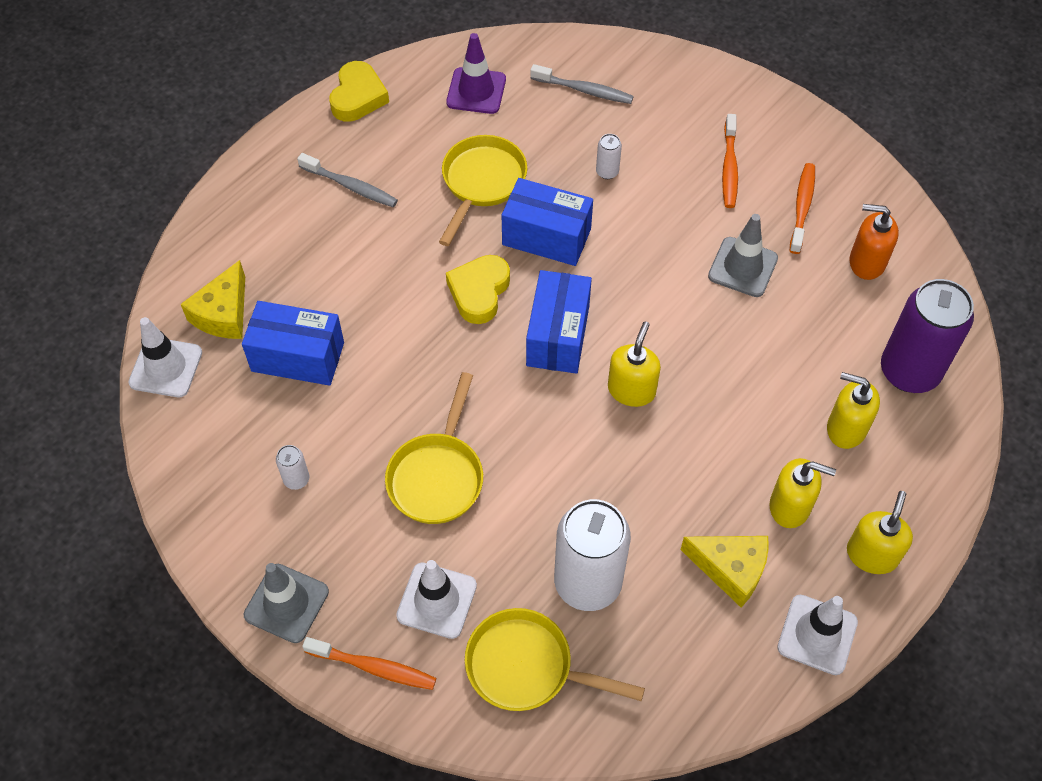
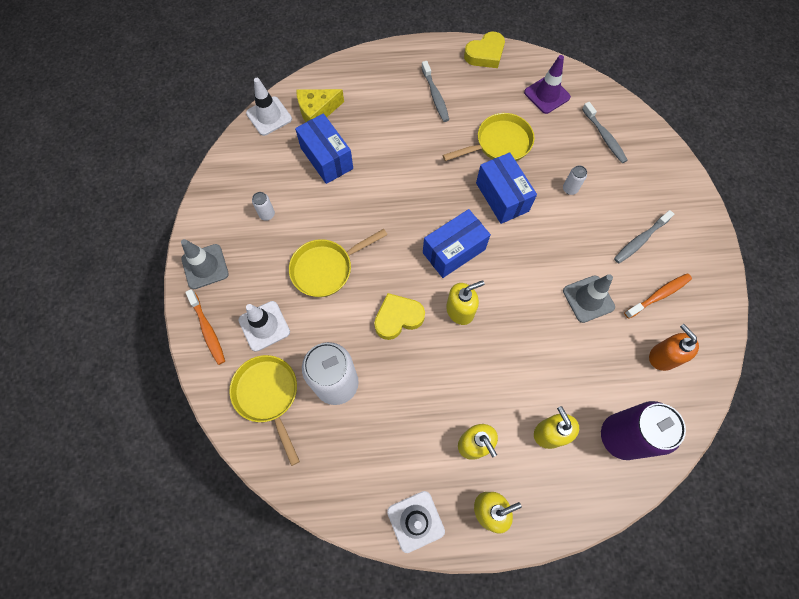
camera: 45 degrees right, 10 degrees up
yellow heart [446,255,510,324] -> yellow heart moved to [374,293,425,340]
yellow cheese [680,536,769,607] -> none
orange toothbrush [722,114,738,208] -> grey toothbrush [614,210,674,263]

